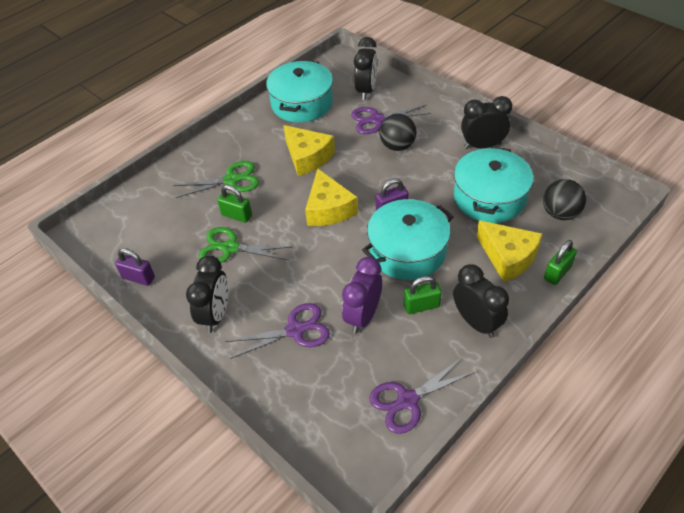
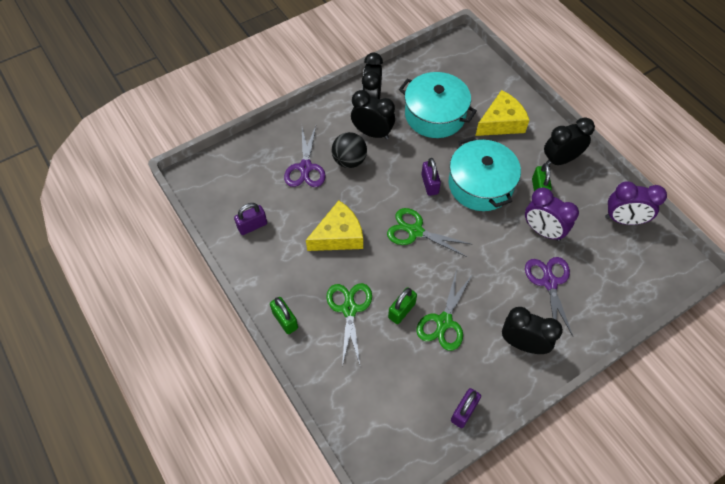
camera: 80 degrees left, 10 degrees up
turquoise pot [266,60,333,123] -> purple padlock [234,203,267,235]
yellow cheese [305,169,358,226] -> green scissors [387,208,471,257]
black clock [354,37,377,100] -> black clock moved to [351,90,395,139]
purple scissors [369,357,475,434] -> purple clock [605,181,667,225]
black ball [543,179,586,220] -> none
green padlock [544,240,577,285] -> green padlock moved to [270,297,298,334]

